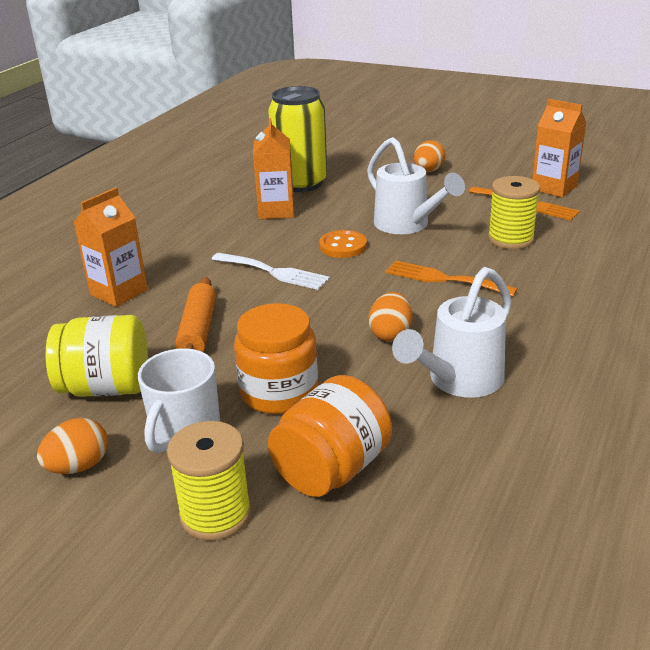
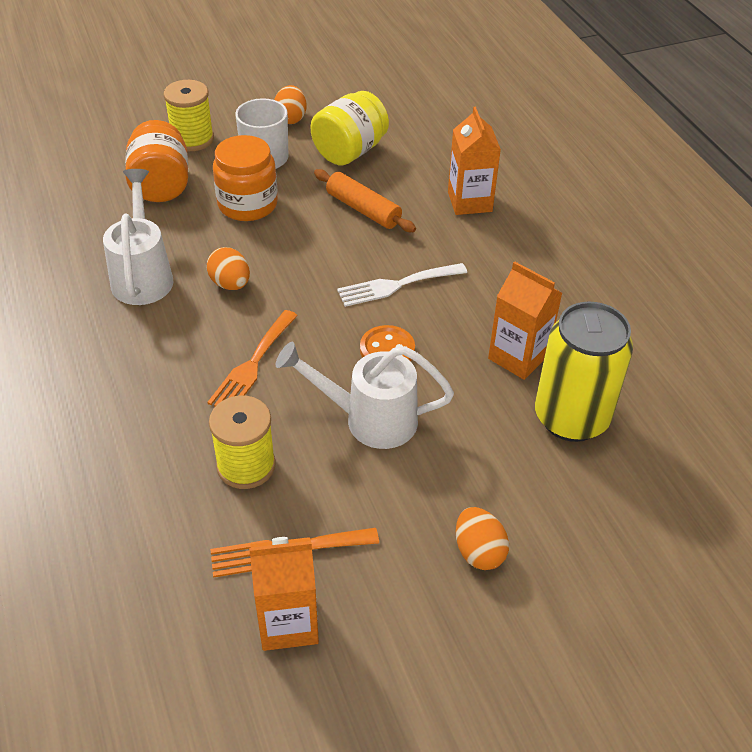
camera: 130 degrees right, 15 degrees up
orange fork [386,260,518,297] -> orange fork turned 135 degrees clockwise [207,310,298,407]

